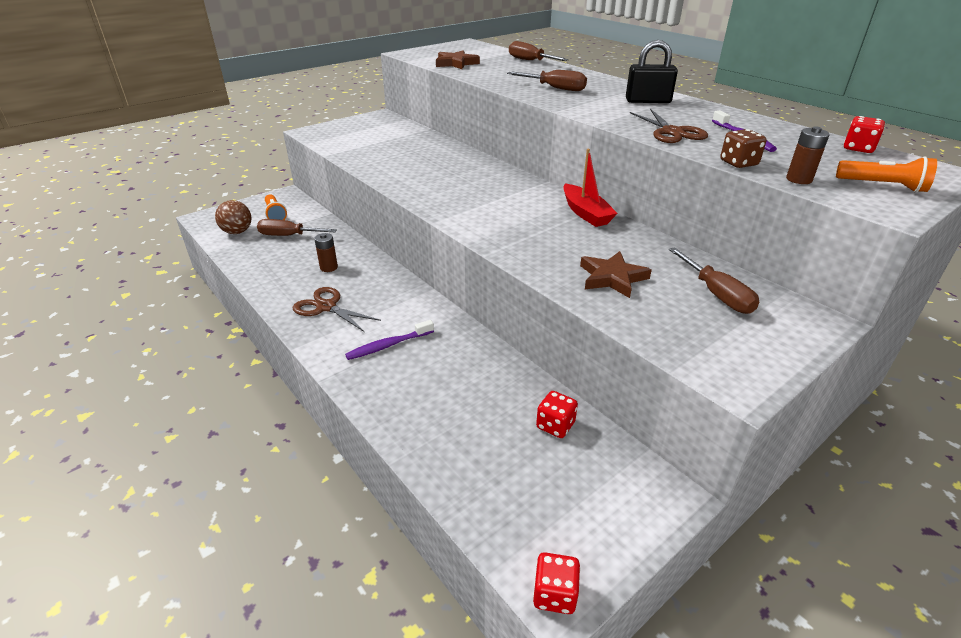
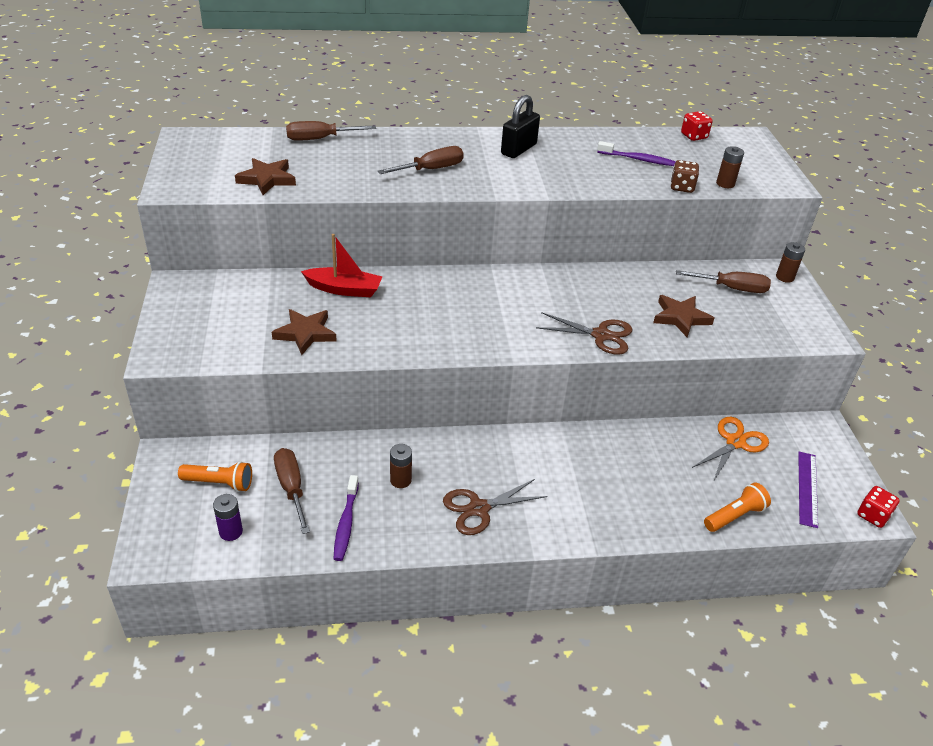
camera: 60 degrees left, 5 degrees up
brown ball [215,200,251,234] -> purple battery [213,494,243,541]
brown screwdriver [257,219,337,236] -> brown screwdriver turned 120 degrees clockwise [274,448,310,534]
purple toothbrush [345,320,434,360] -> purple toothbrush moved to [334,475,359,561]
red dice [536,391,578,438] -> orange scissors [692,417,769,482]
red boat [563,149,618,227] -> red boat moved to [301,234,382,297]
brown scissors [630,109,708,143] -> brown scissors moved to [536,312,633,355]
orange flashlight [836,156,937,193] -> orange flashlight moved to [704,482,771,532]
none -> brown star [272,309,337,355]
none -> brown battery [776,242,805,283]
none -> purple ruler [798,452,818,528]

